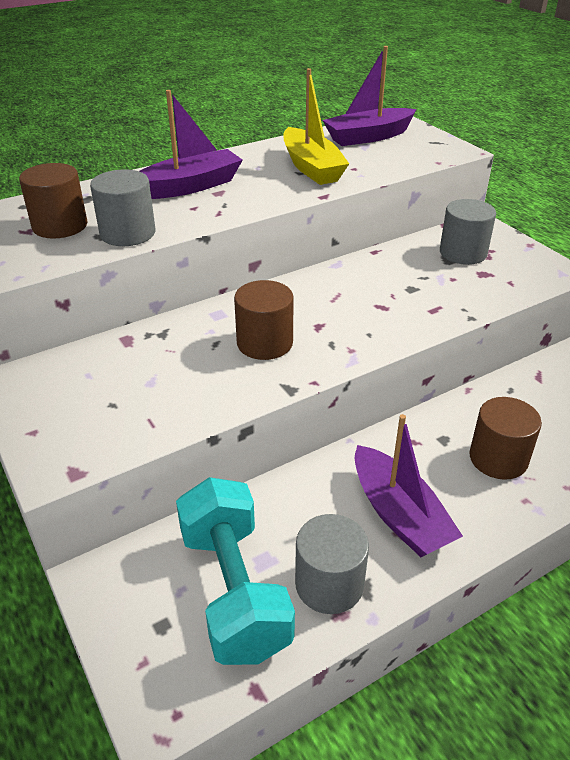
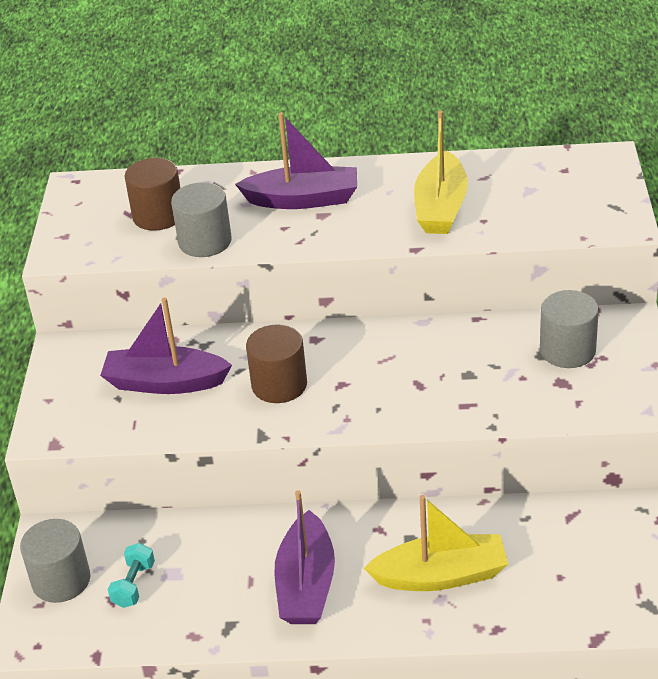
camera: 35 degrees right, 0 degrees up
turquoise dumbbell [176,477,295,665] -> turquoise dumbbell [108,543,155,608], size x0.43
grey cylinder [295,514,369,614] -> grey cylinder moved to [20,519,90,603]
purple boat [322,46,417,146] -> purple boat moved to [100,298,232,394]
brown cylinder [469,397,542,480] -> yellow boat [364,495,508,591]

